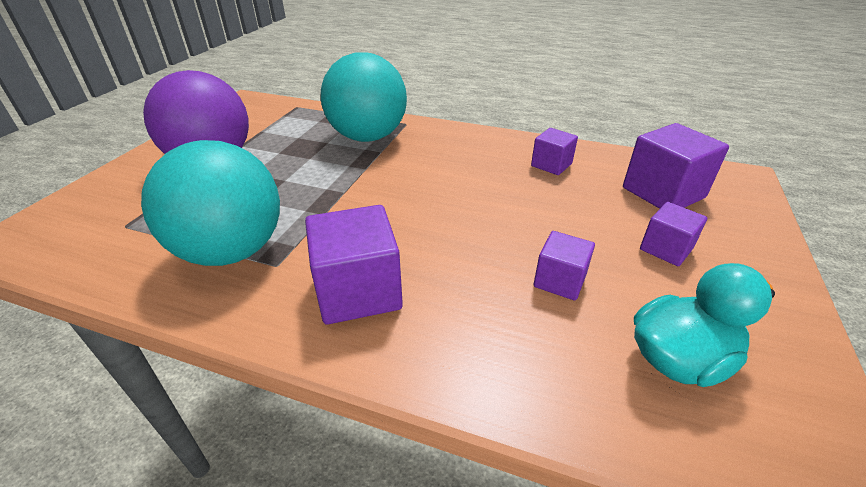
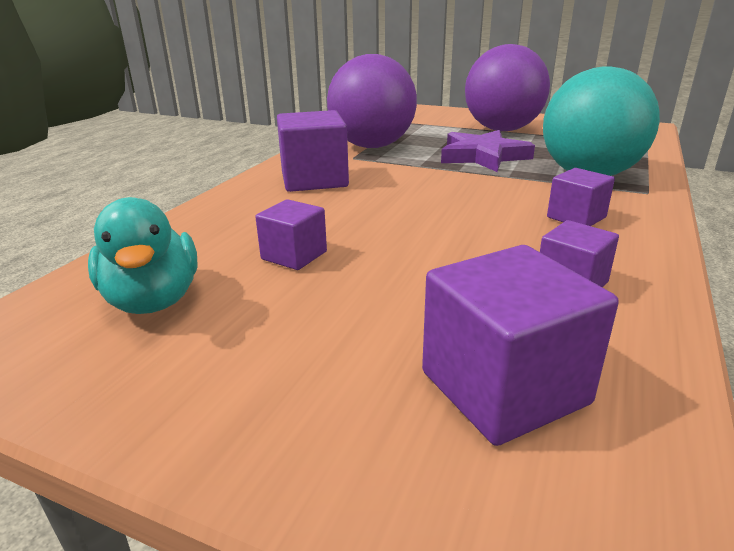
camera: 95 degrees right, 10 degrees down
turquoise ball [141,140,280,266] -> purple ball [327,54,417,148]
purple cube [640,202,707,266] -> purple cube moved to [547,168,615,226]
none -> purple star [441,130,535,172]

